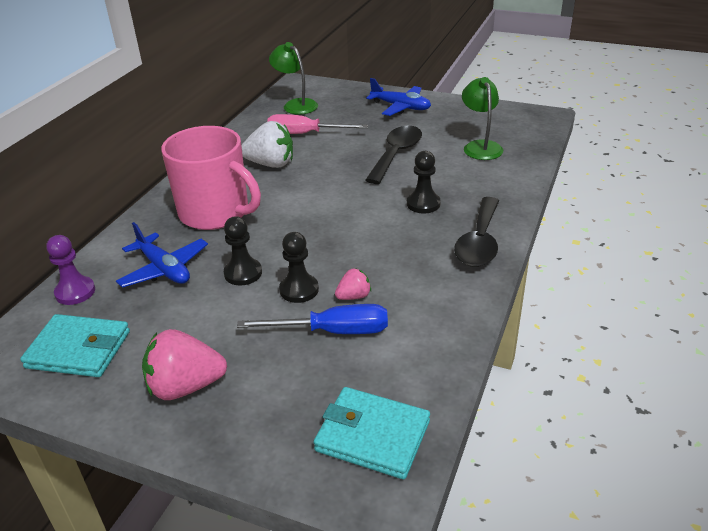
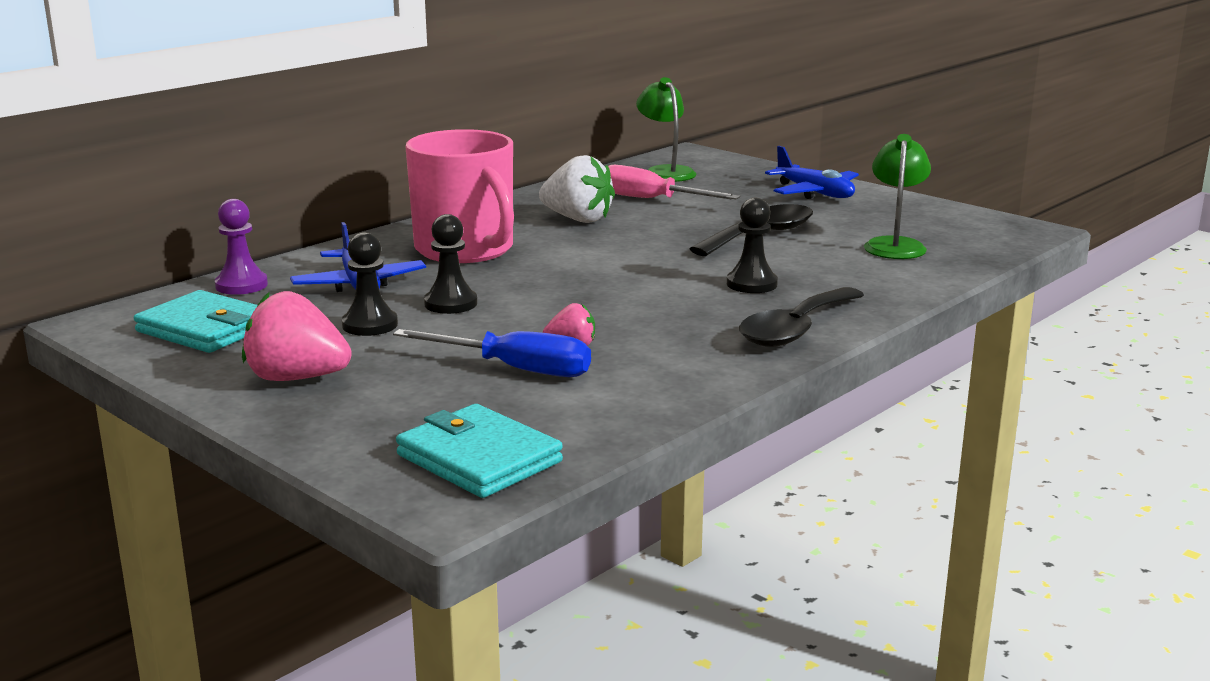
camera: 20 degrees right, 15 degrees down
black pawn [279,232,319,303] -> black pawn moved to [342,232,398,336]

